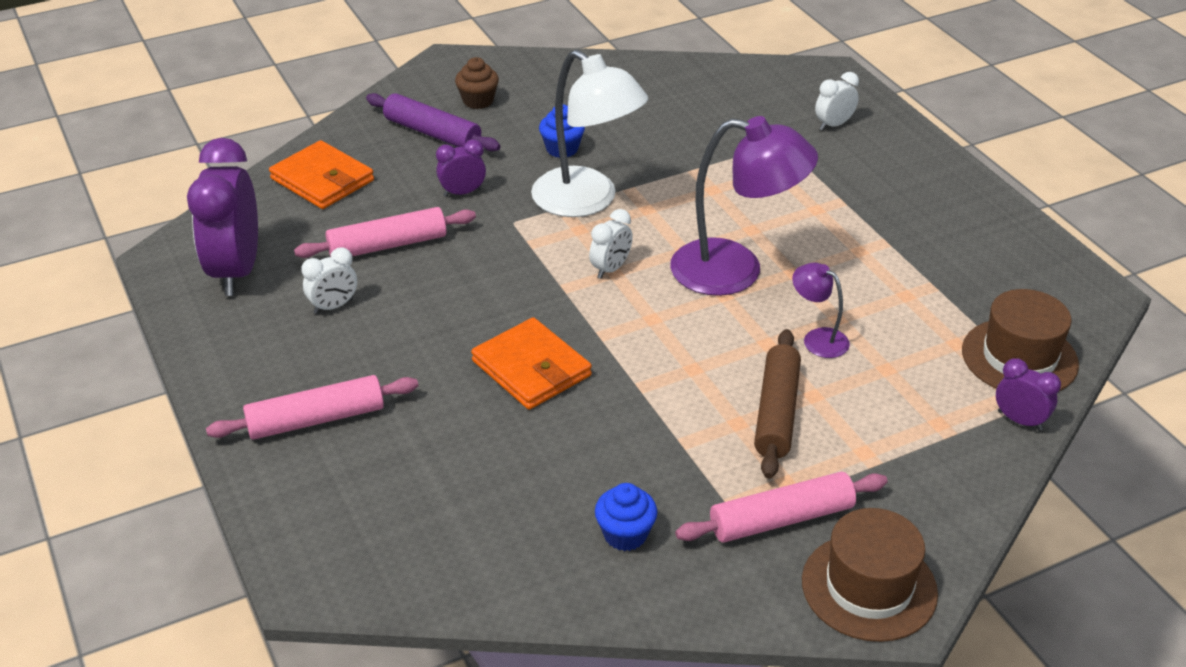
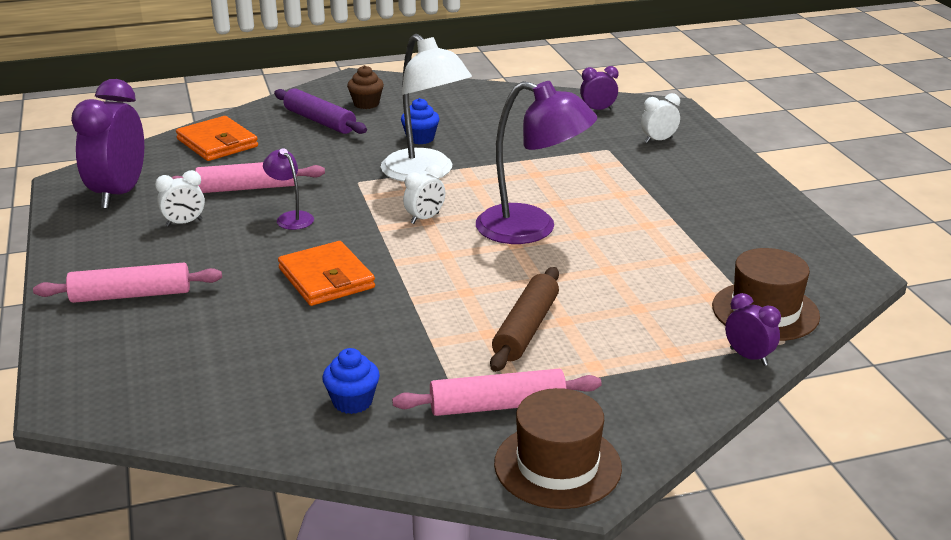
camera: 10 degrees right, 10 degrees down
purple clock [436,139,486,197] -> purple clock moved to [580,66,619,110]
purple lamp [792,263,850,358] -> purple lamp moved to [263,148,314,230]

